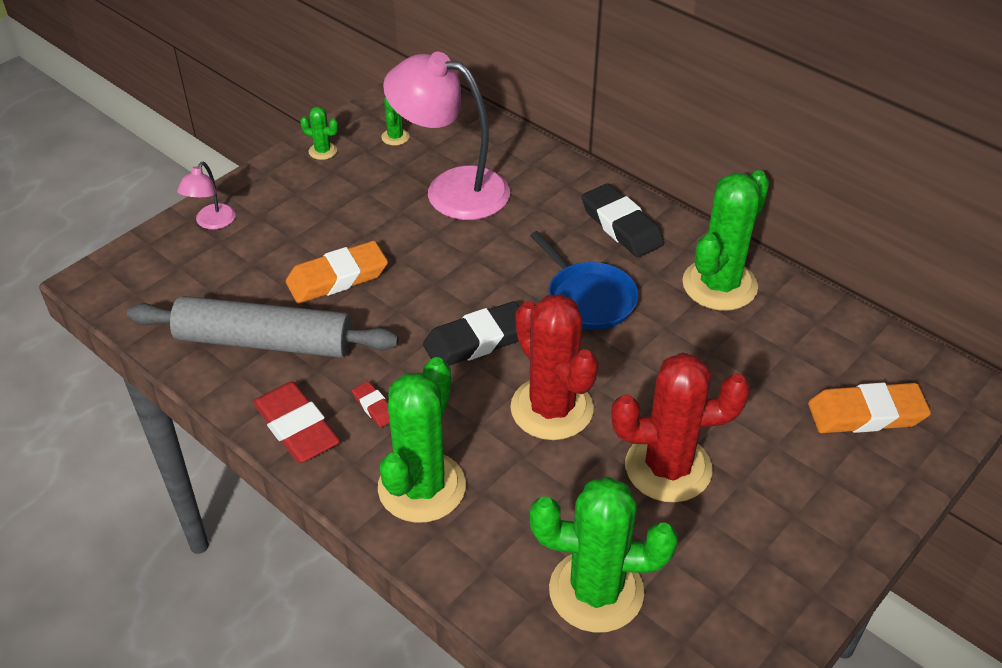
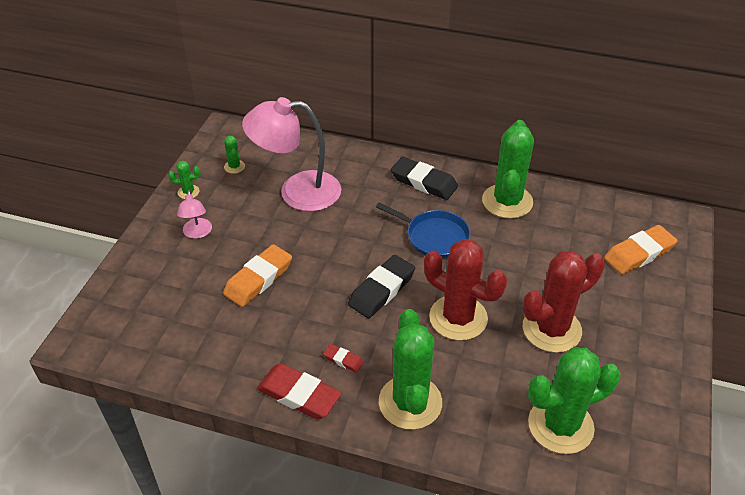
camera: 25 degrees left, 0 degrees up
grey rolling pin [127,296,399,358] -> none
pink lamp [177,162,236,230] -> pink lamp moved to [177,190,212,239]

